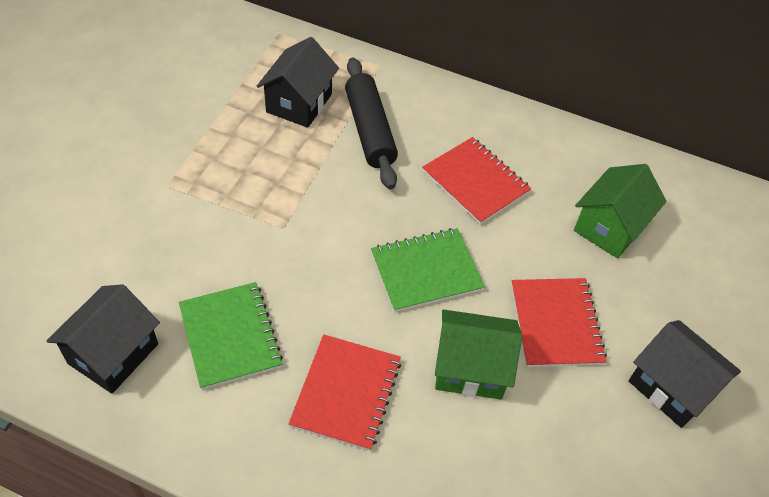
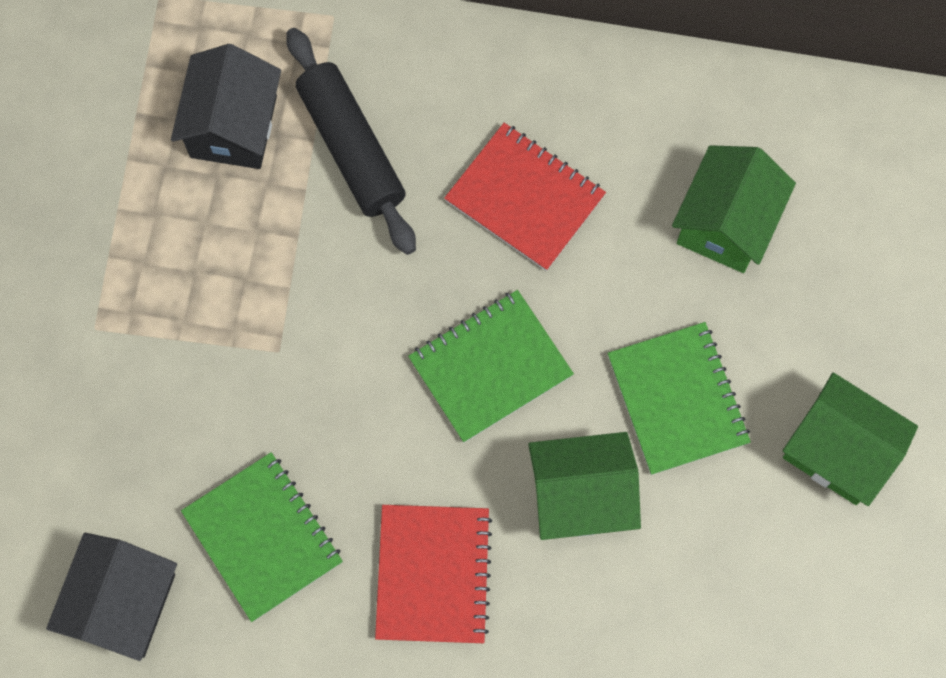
camera: 10 degrees left, 20 degrees up
red notebook [511,278,607,367] -> green notebook [608,322,751,475]
black house [629,320,741,428] -> green house [783,373,918,506]

